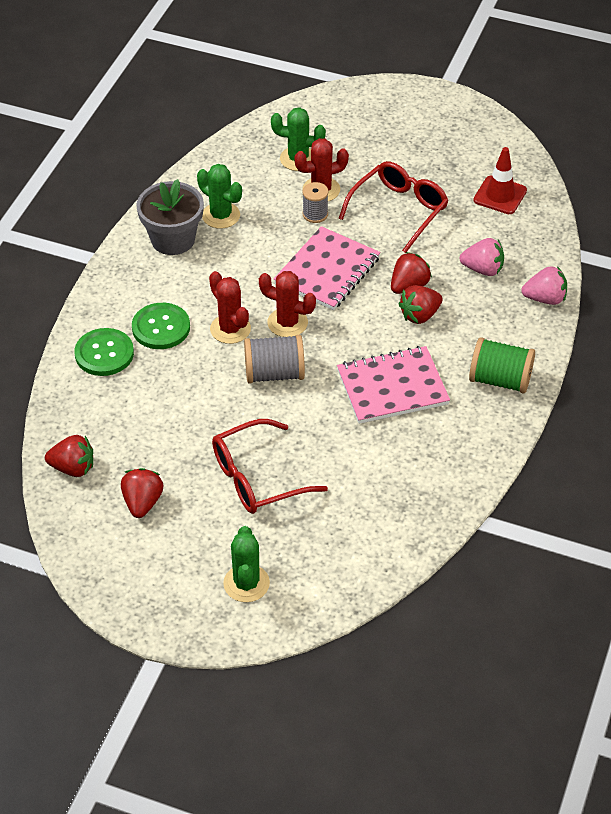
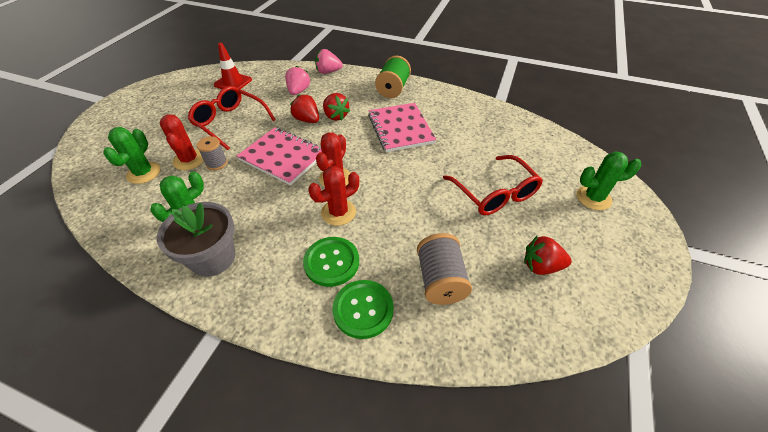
camera: 90 degrees left, 0 degrees up
red strawberry [45,435,93,477] -> none
grey spool [244,335,305,384] -> grey spool moved to [417,233,472,305]
pink strawberry [521,266,567,305] -> pink strawberry turned 90 degrees counterclockwise [315,49,343,74]

